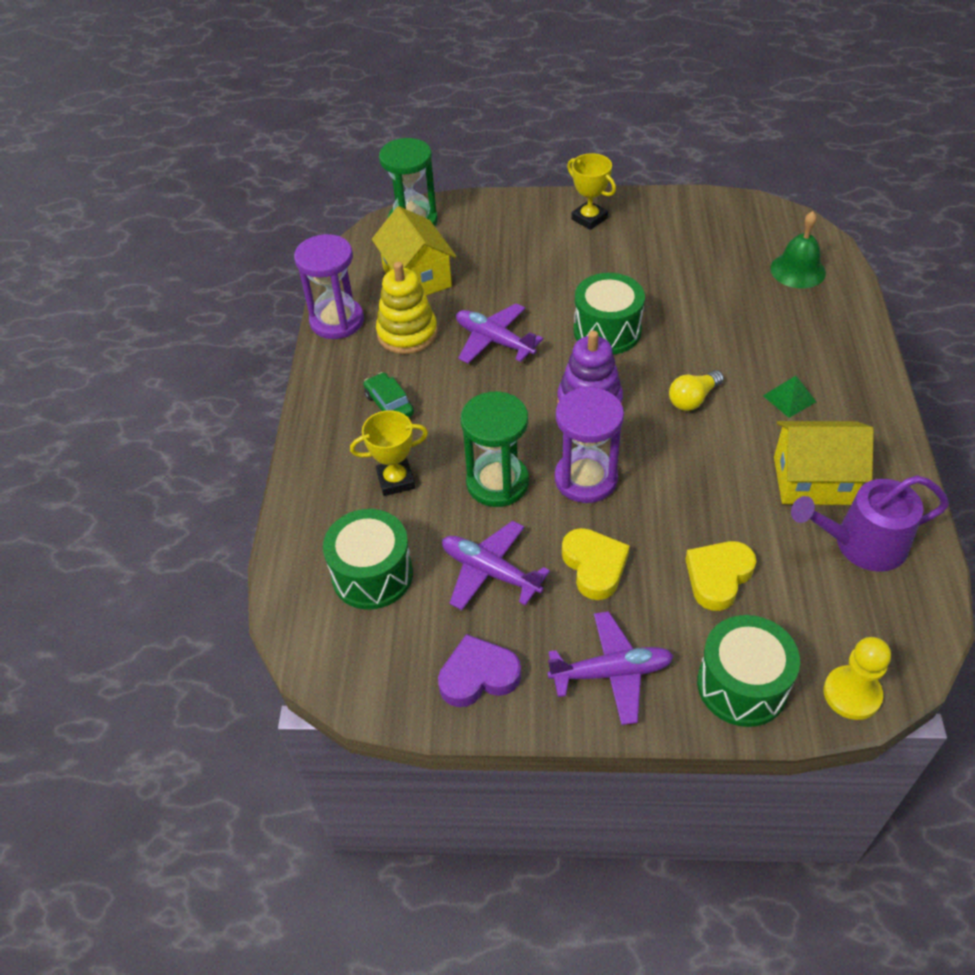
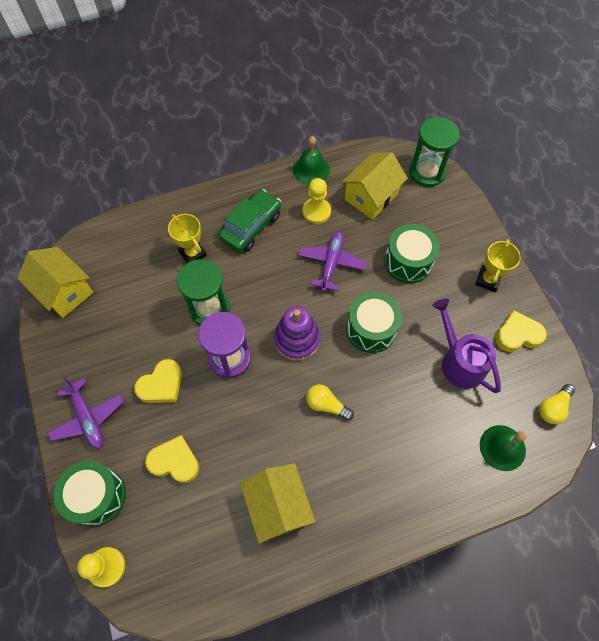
camera: 65 degrees right, 15 degrees up
purple hourglass [294,234,364,339] -> green bell [293,136,330,185]
green drum [323,509,413,610] -> green drum moved to [384,224,439,283]
green car [364,372,414,417] -> green car [219,189,281,252], size x1.66
yellow stacking toy [376,262,438,354] -> yellow pawn [303,178,331,224]
purple heart [438,634,521,707] -> none
purple plane [442,521,550,610] -> none
green pyramid [763,376,816,418] -> none
purple watering can [791,475,949,572] -> purple watering can moved to [432,299,501,393]
none -> yellow house [17,247,94,318]
none -> yellow heart [495,310,547,352]
none -> yellow light bulb [539,384,575,424]

